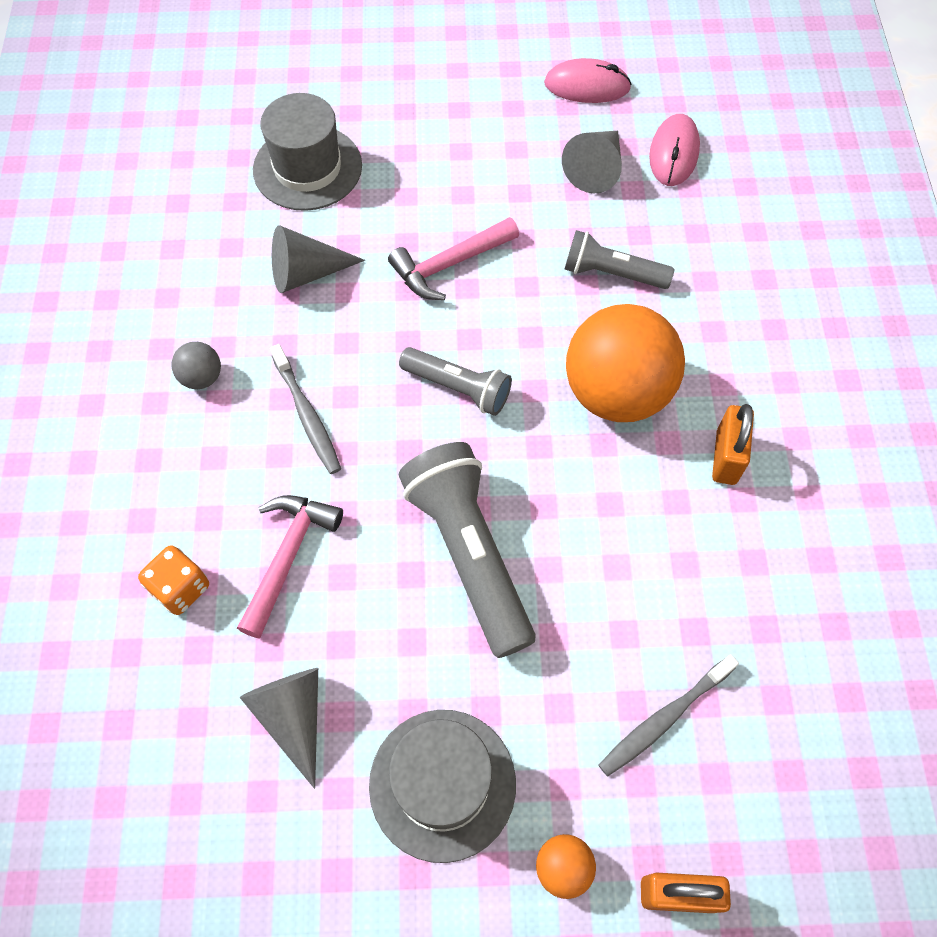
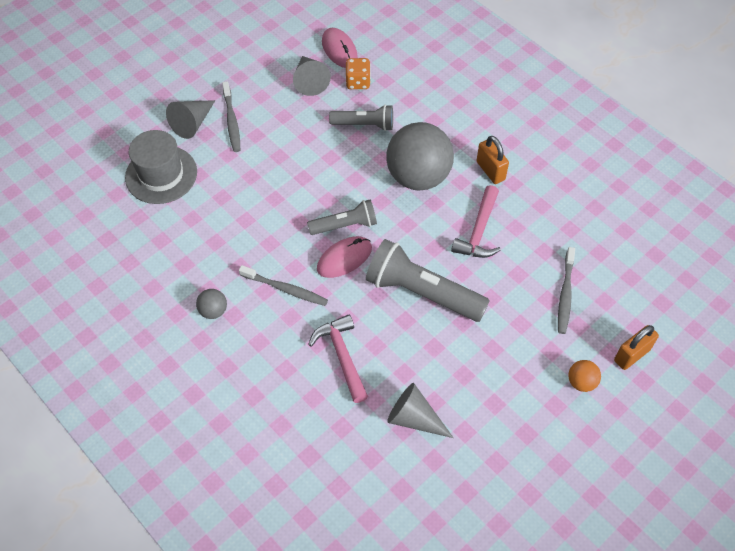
camera: 40 degrees left, 5 degrees down
orange dice [138,545,209,615] -> orange dice moved to [346,58,371,89]
grey cone [272,225,365,293] -> grey cone moved to [166,100,215,139]
grey hat [369,710,516,863] -> none
pink hammer [388,217,519,300] -> pink hammer moved to [451,185,501,258]
pink mouse [544,58,632,103] -> pink mouse moved to [317,236,372,278]
grey flashlight [564,230,674,289] -> grey flashlight turned 150 degrees counterclockwise [329,105,393,131]
orange ball [566,304,685,422] -> grey ball [386,122,454,190]
none -> grey toothbrush [222,81,240,152]

